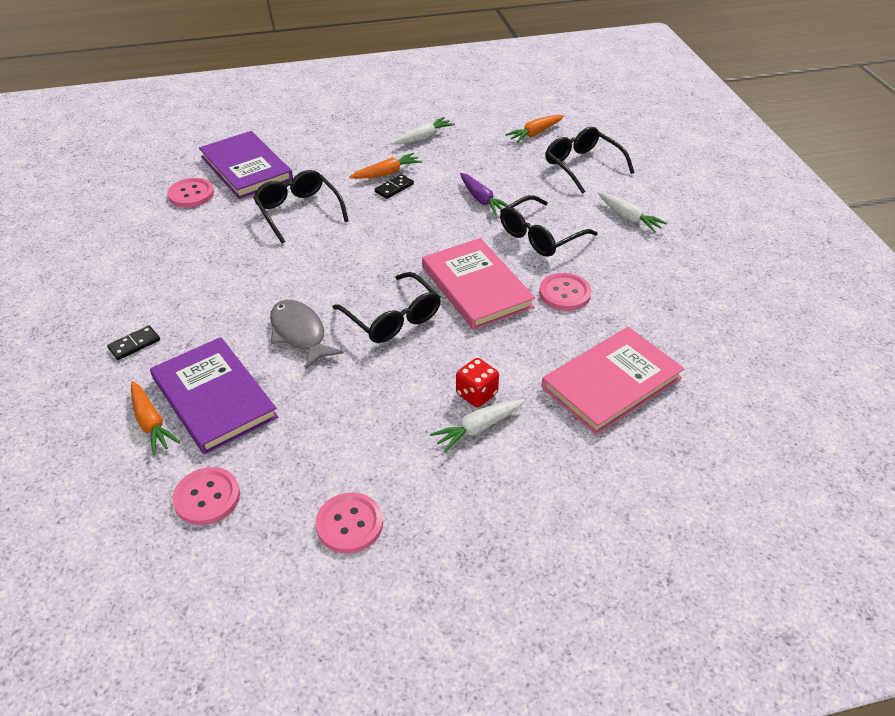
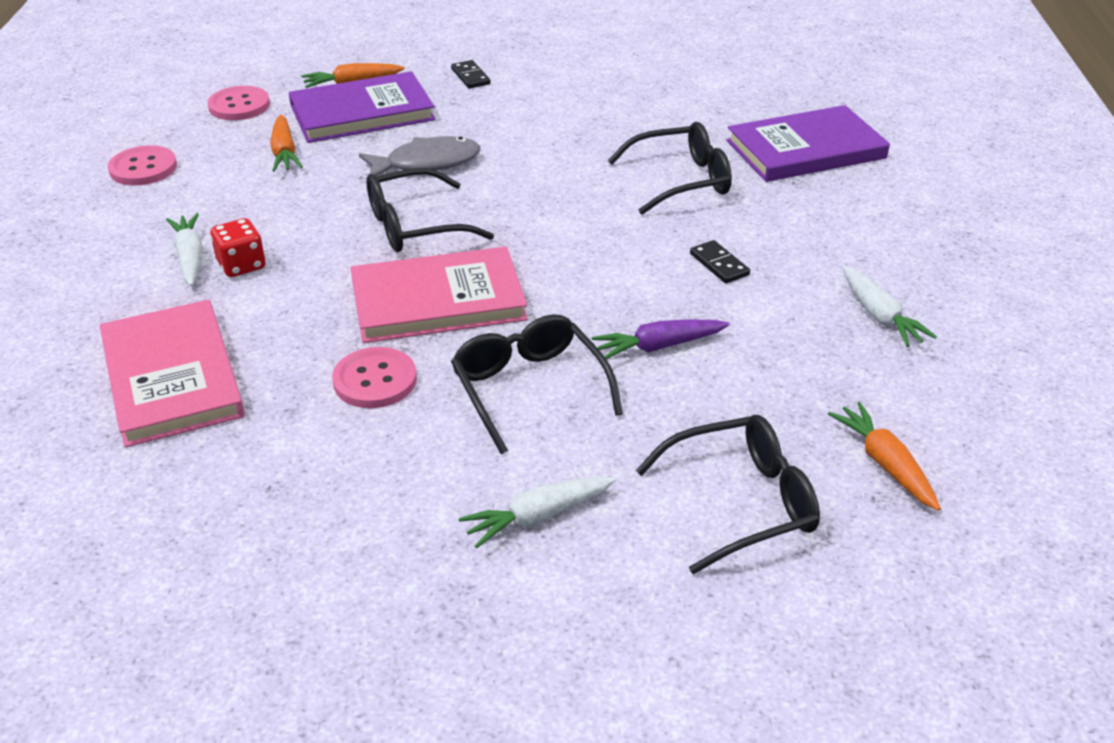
camera: 105 degrees right, 5 degrees down
pink button [167,178,214,208] -> none
orange carrot [349,153,422,179] -> orange carrot moved to [270,115,303,172]

